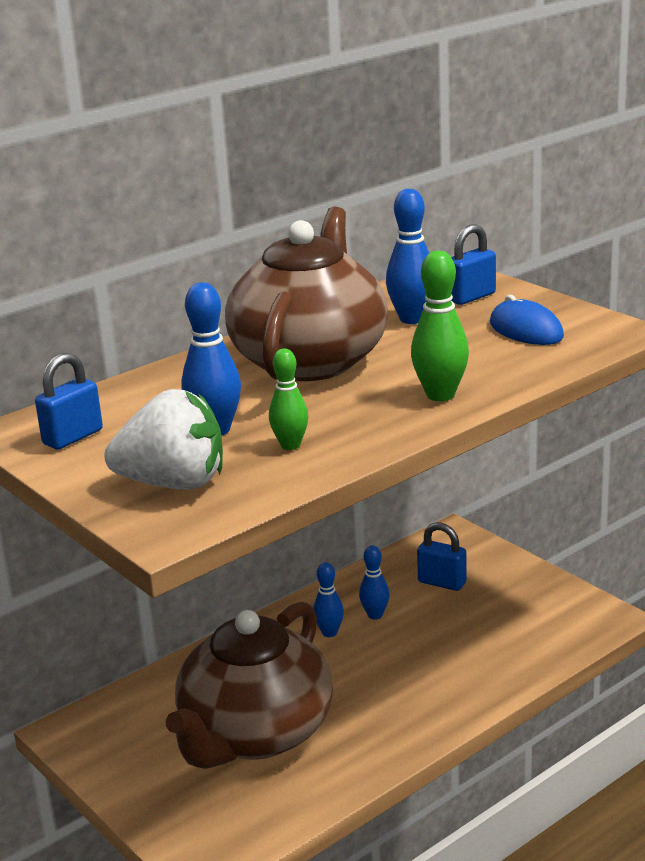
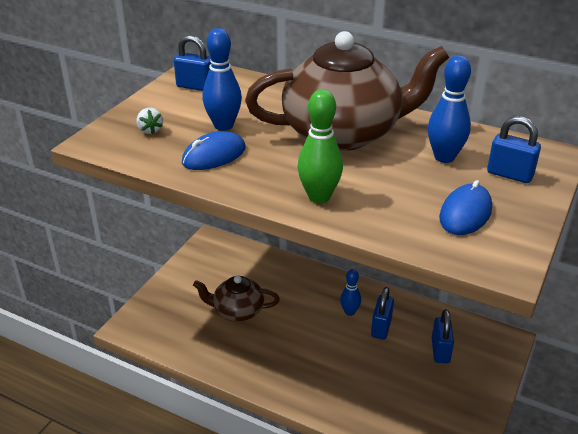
camera: 65 degrees right, 10 degrees up
white strawberry [104,389,223,490] -> white strawberry [136,108,163,134], size x0.42
brown teapot [166,602,333,769] -> brown teapot [193,275,280,322], size x0.53
green bowling pin [269,348,308,450] -> blue mouse [182,131,245,170]
blue bowling pin [359,546,390,620] -> blue padlock [371,287,394,340]

